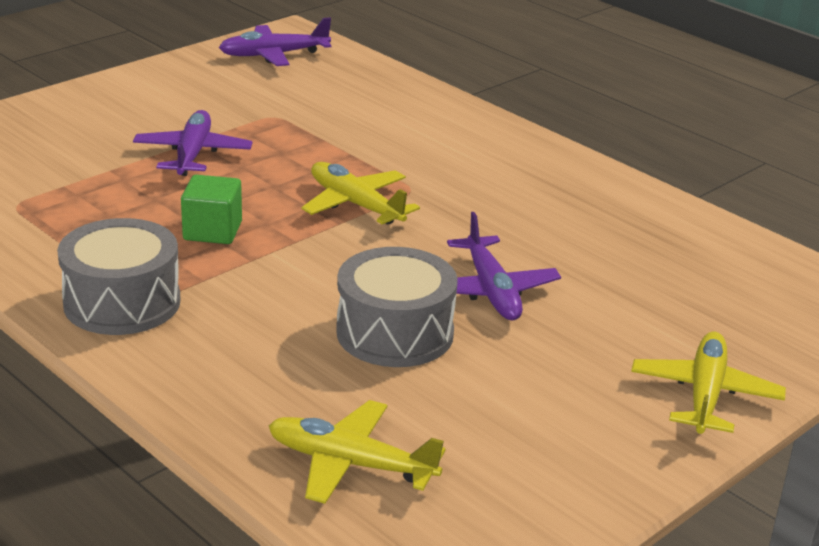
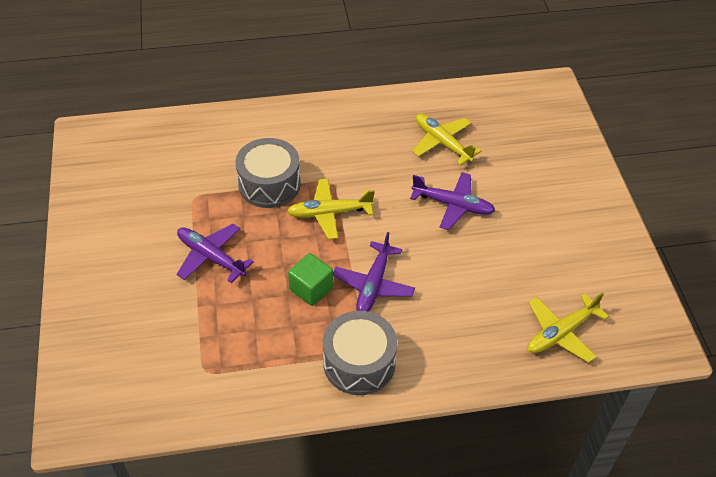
camera: 55 degrees left, 20 degrees up
purple plane [219,17,331,66] -> purple plane moved to [333,232,415,312]
grey drum [336,247,458,367] -> grey drum moved to [236,138,301,208]
yellow plane [631,332,786,434] -> yellow plane moved to [412,114,481,165]

